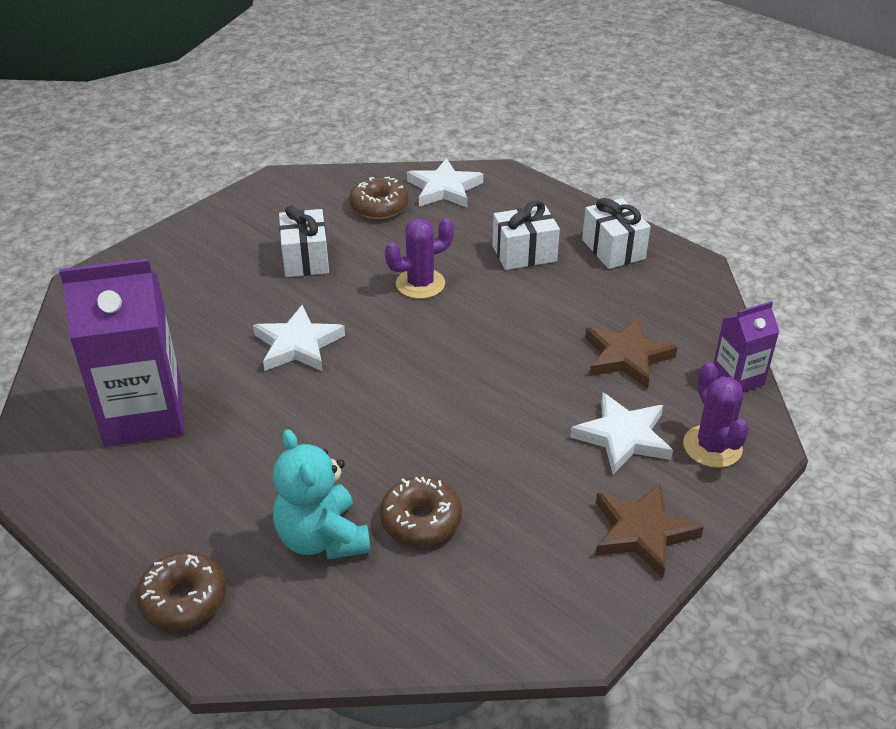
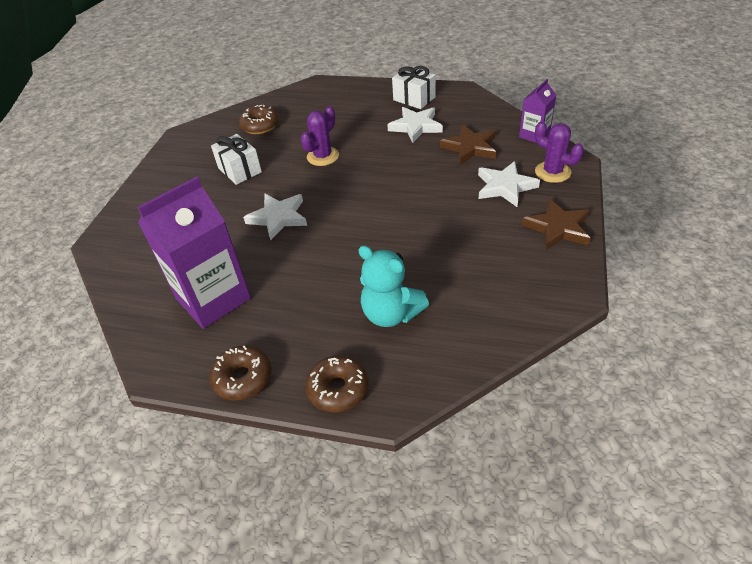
camera: 25 degrees left, 5 degrees up
brown donut [380,477,462,546] -> brown donut moved to [209,345,272,401]
white star [407,158,483,207] -> white star moved to [387,107,443,143]
white gift [493,200,560,270] -> none

